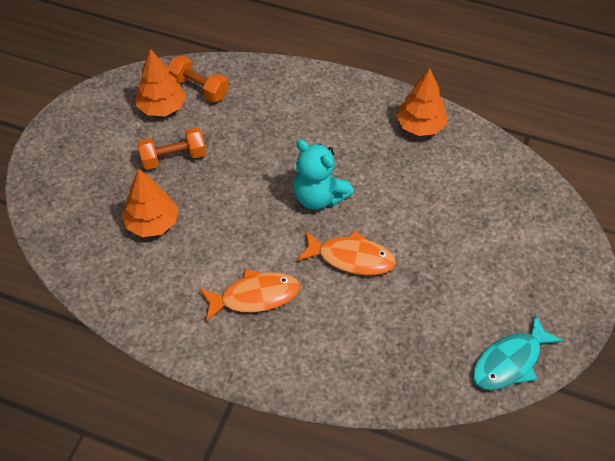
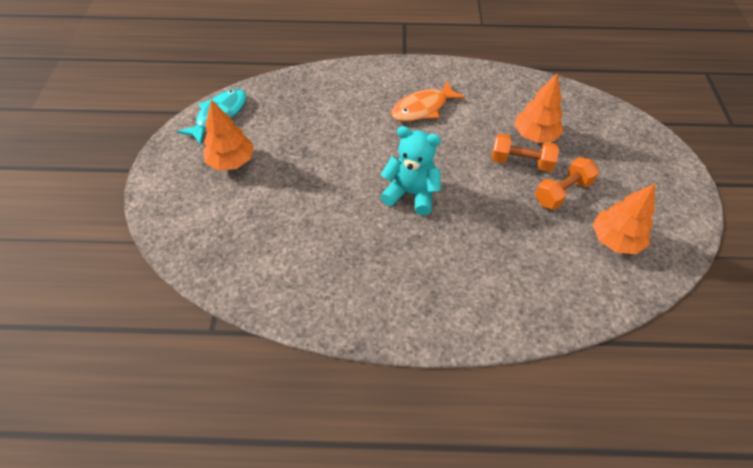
camera: 160 degrees right, 0 degrees up
orange dumbbell [167,55,229,103] -> orange dumbbell moved to [492,134,559,172]
orange fish [297,230,396,275] -> none
orange tree [396,68,447,136] -> orange tree moved to [203,100,254,171]

